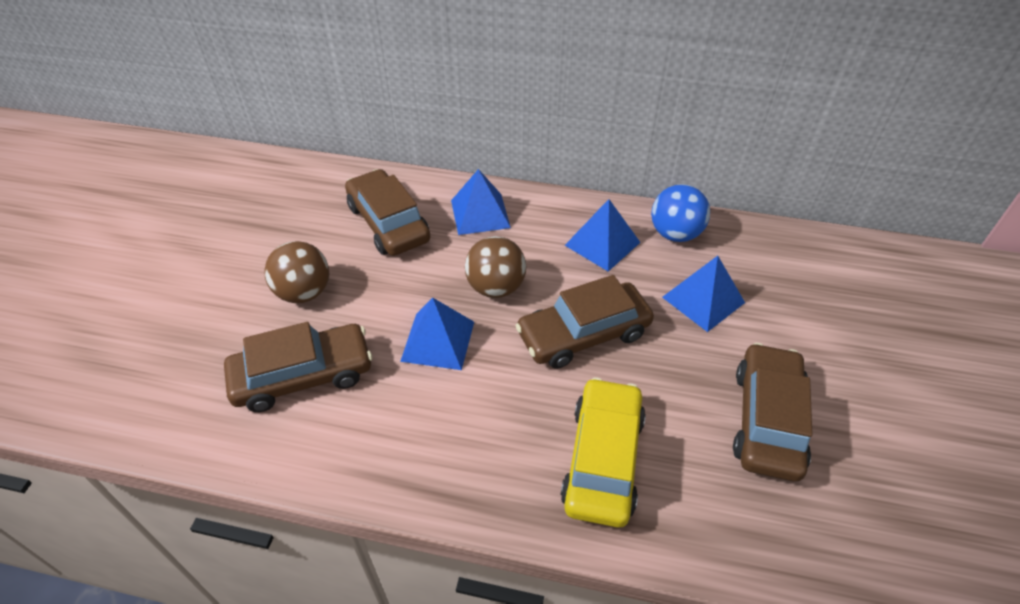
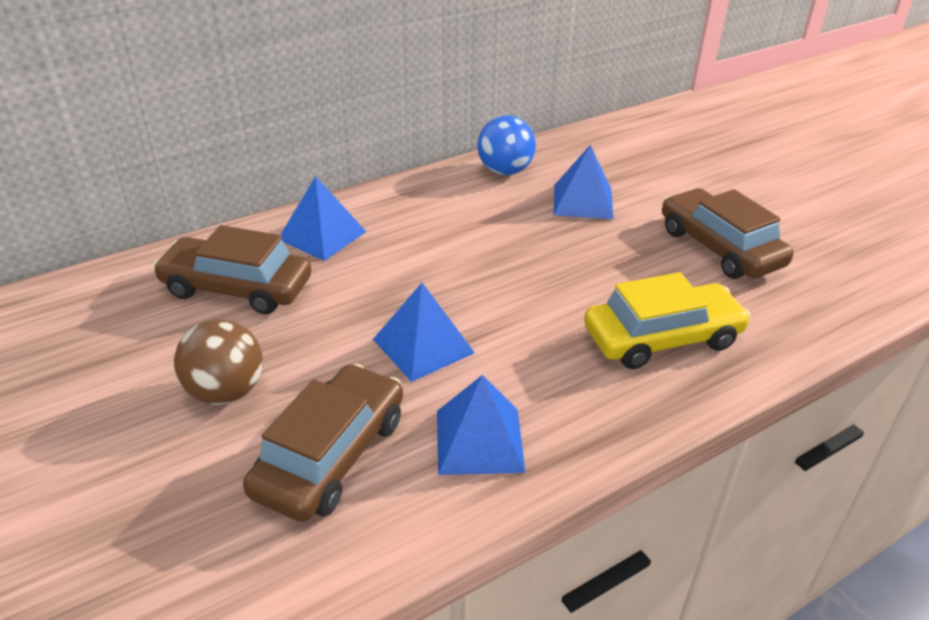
camera: 45 degrees left, 10 degrees down
brown ball [465,236,526,298] -> none
brown car [515,275,654,369] -> none
yellow car [561,377,646,528] -> yellow car turned 105 degrees clockwise [584,272,751,369]
blue pyramid [565,199,641,272] -> blue pyramid moved to [437,375,526,475]

